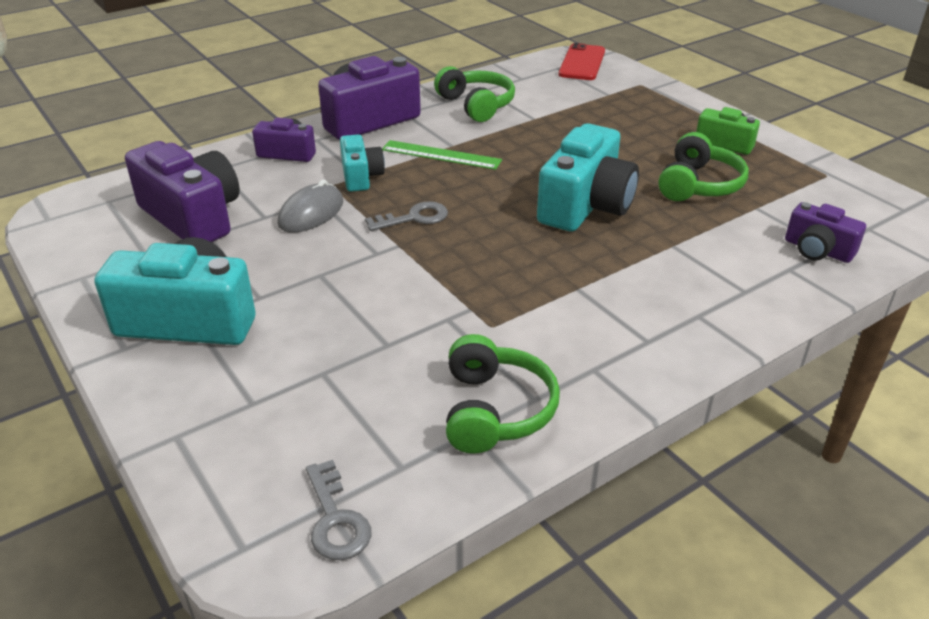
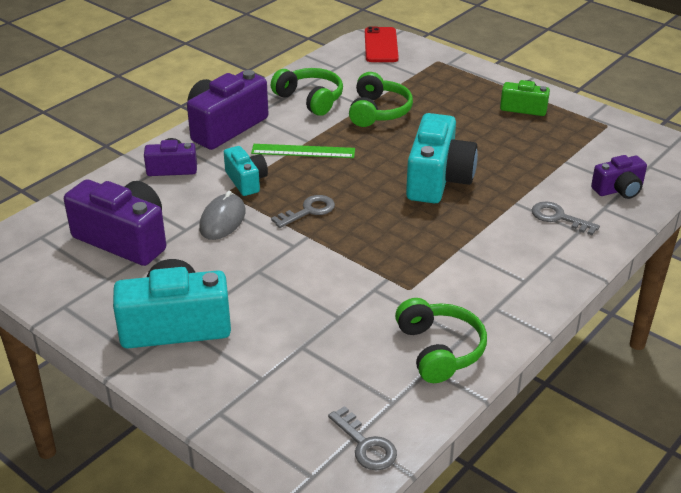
camera: 15 degrees left, 0 degrees up
green headphones [658,132,749,201] -> green headphones moved to [349,72,413,127]
purple camera [785,202,866,263] -> purple camera turned 45 degrees counterclockwise [591,155,647,199]
none -> grey key [532,202,600,235]

